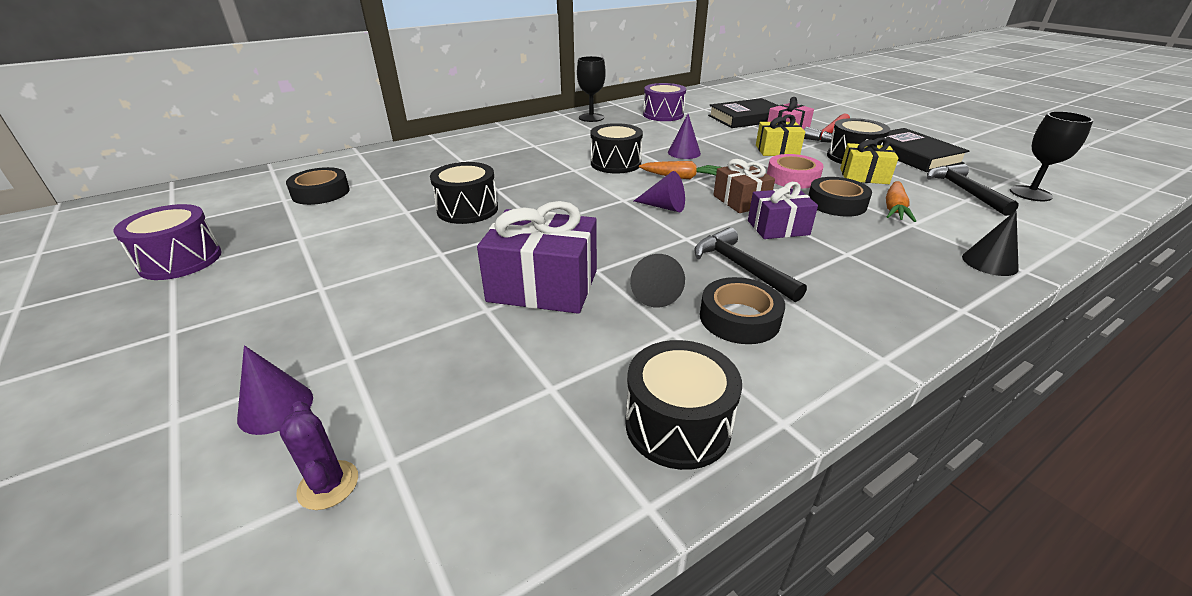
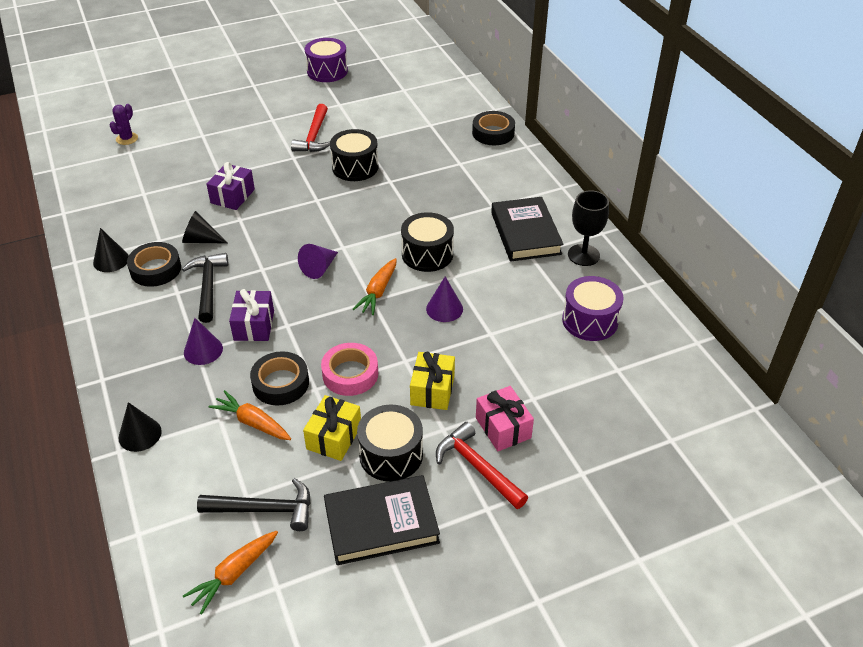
camera: 100 degrees right, 10 degrees up
purple cone [237,345,313,435] -> purple cone moved to [184,318,223,365]
purple cactus [279,401,358,510] -> purple cactus turned 45 degrees counterclockwise [110,104,138,145]
black tape [286,167,350,205] -> black tape moved to [472,111,515,145]
purple gift [477,201,597,314] -> purple gift [206,162,255,210], size x0.62
black drum [625,340,742,470] -> none
black hammer [694,228,807,302] -> black hammer turned 75 degrees counterclockwise [182,253,228,323]
black book [708,98,779,128] -> black book moved to [491,197,564,261]
brown gift [713,159,775,213] -> none
black goblet [1010,111,1094,201] -> orange carrot [183,531,278,615]
none -> black cone [93,228,129,272]
none -> red hammer [291,104,330,152]

